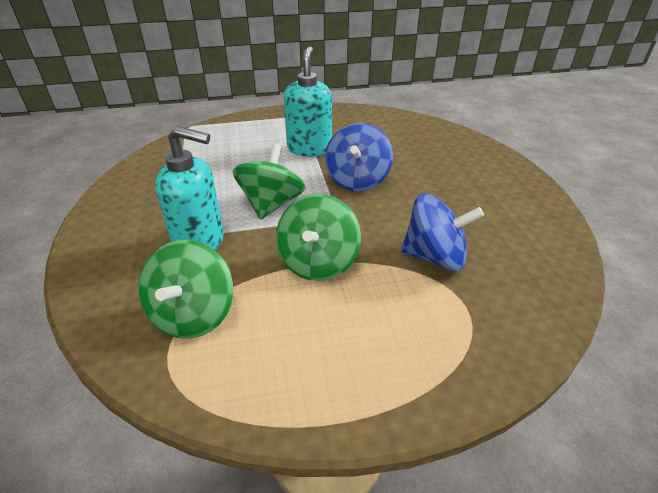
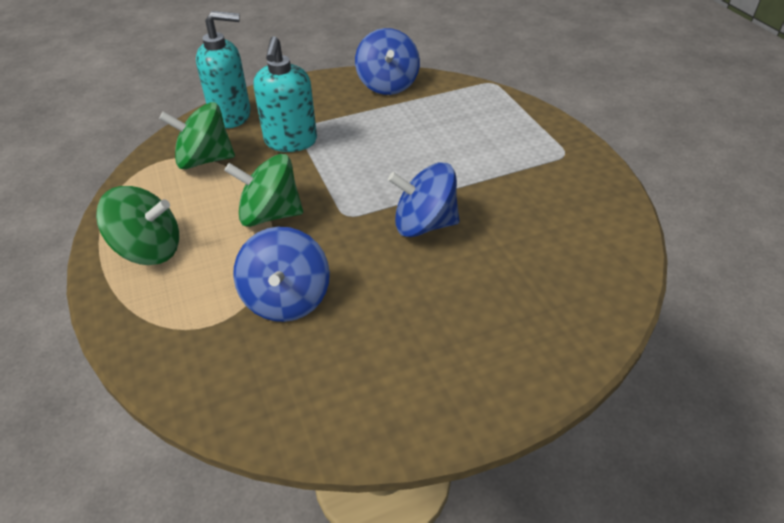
camera: 80 degrees right, 5 degrees up
green spinning top [233,143,306,220] -> green spinning top moved to [96,186,179,265]
turquoise soap dispenser [284,46,332,157] -> turquoise soap dispenser moved to [196,11,251,128]
none -> blue spinning top [355,28,420,95]

